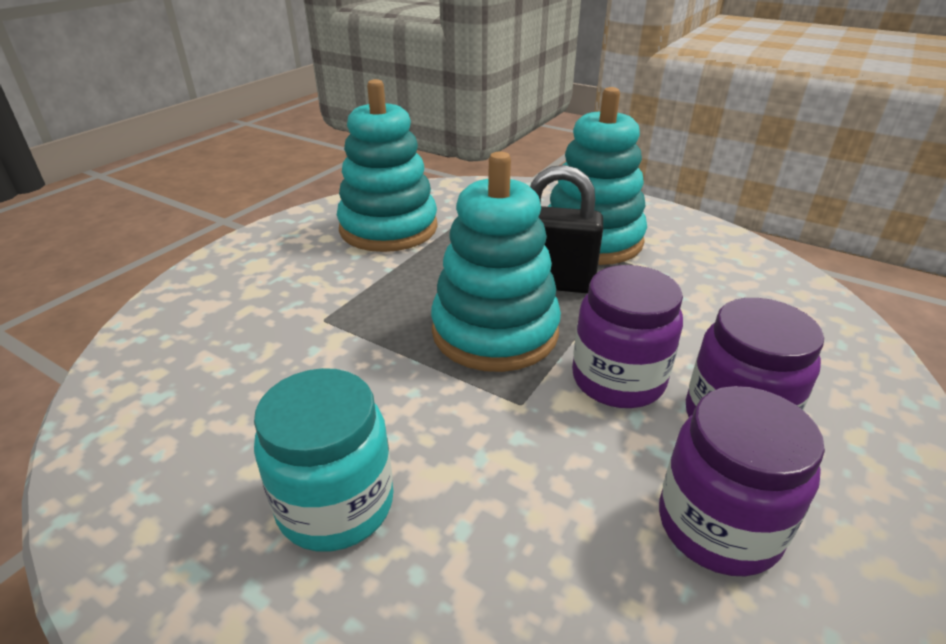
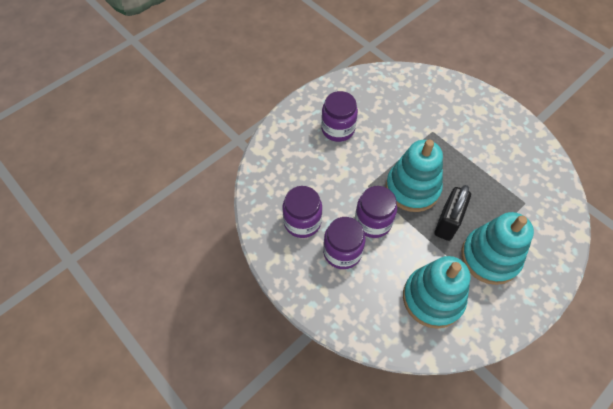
camera: 105 degrees right, 25 degrees up
turquoise jar [254,368,394,552] -> purple jar [321,91,358,142]
turquoise stacking toy [337,79,438,252] -> turquoise stacking toy moved to [403,256,470,329]

